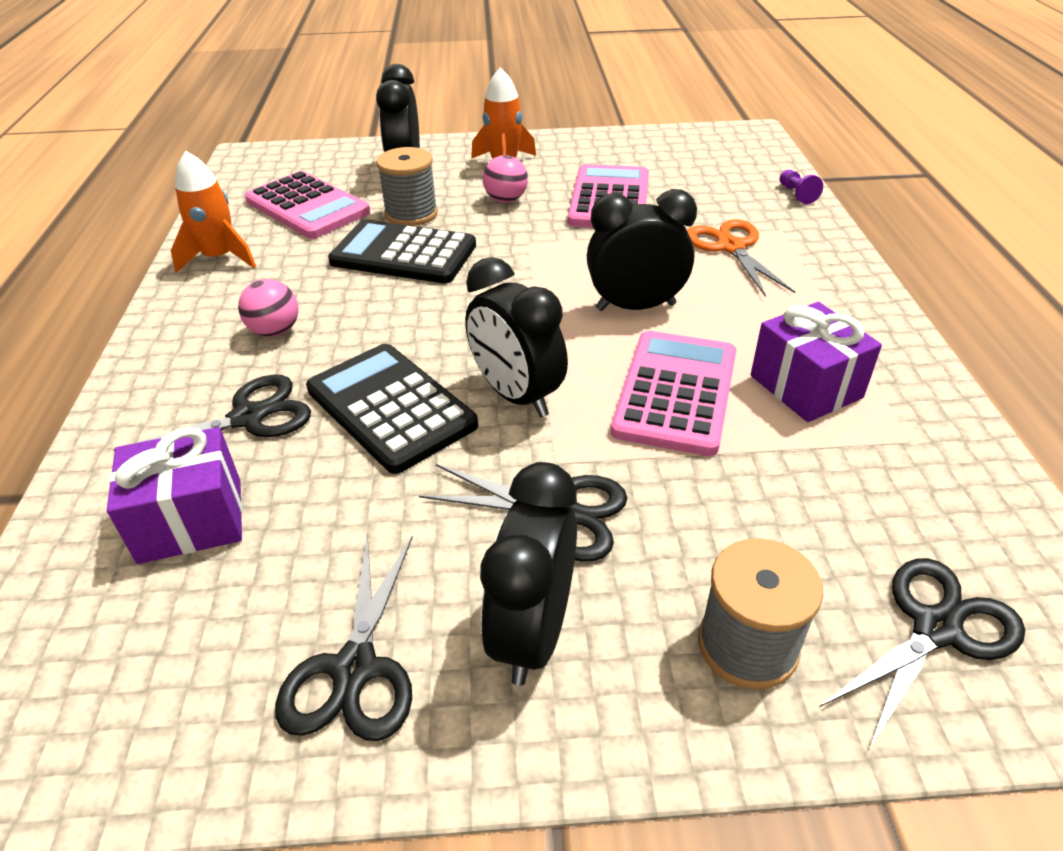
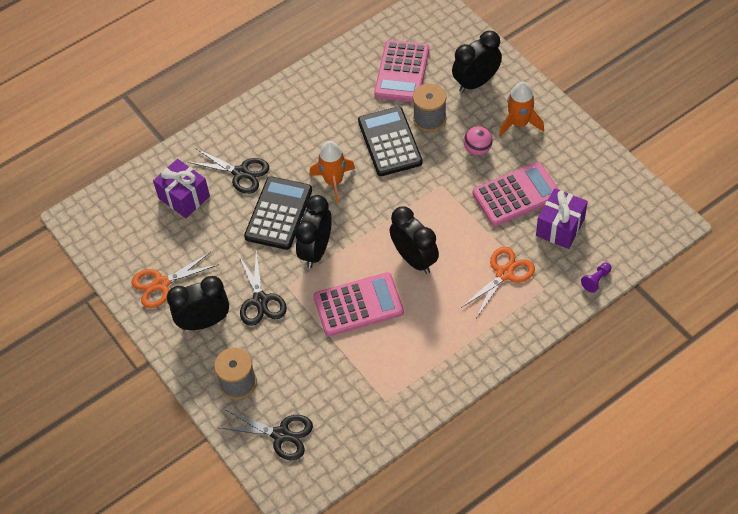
camera: 60 degrees right, 15 degrees up
orange rocket [171,150,256,273] -> orange rocket moved to [310,141,355,203]
pink ball [238,279,298,337] -> none
black scissors [275,535,413,741] -> orange scissors [132,252,219,308]
purple gift [751,302,882,422] -> purple gift moved to [536,188,588,249]

